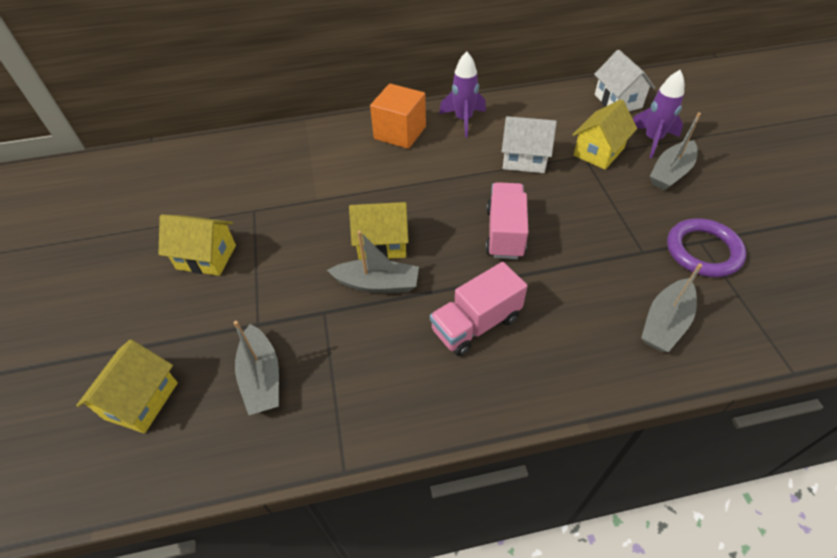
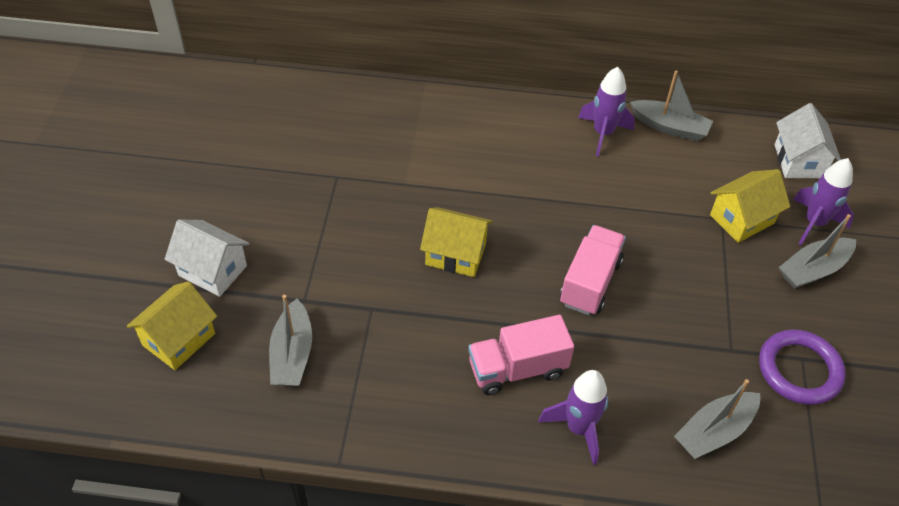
camera: 15 degrees right, 0 degrees up
yellow house [158,214,236,276] -> none
grey boat [327,231,419,293] -> grey boat moved to [630,70,713,141]
orange cube [370,84,426,149] -> none
white house [502,116,557,173] -> white house moved to [165,219,249,297]
none -> purple rocket [538,370,608,465]

